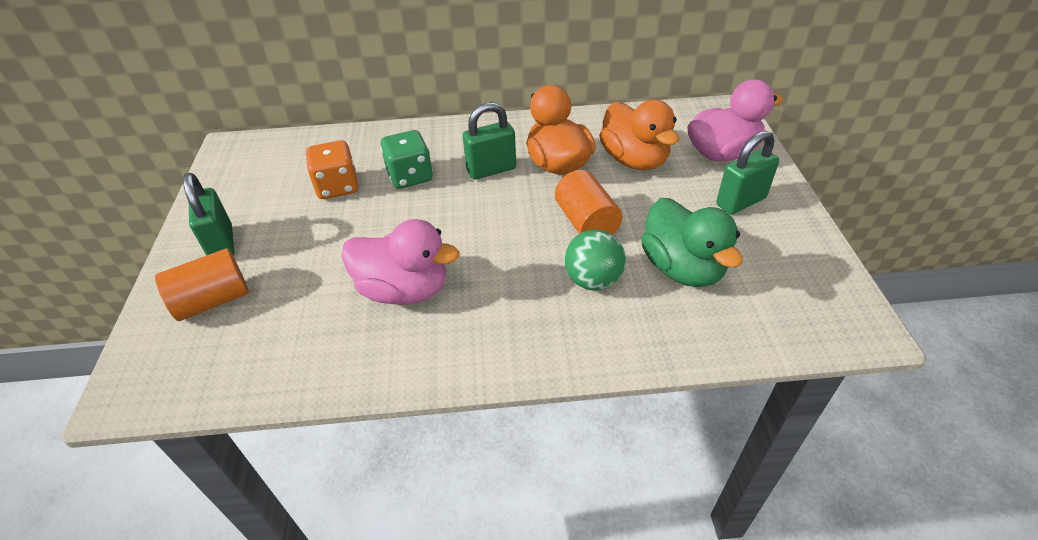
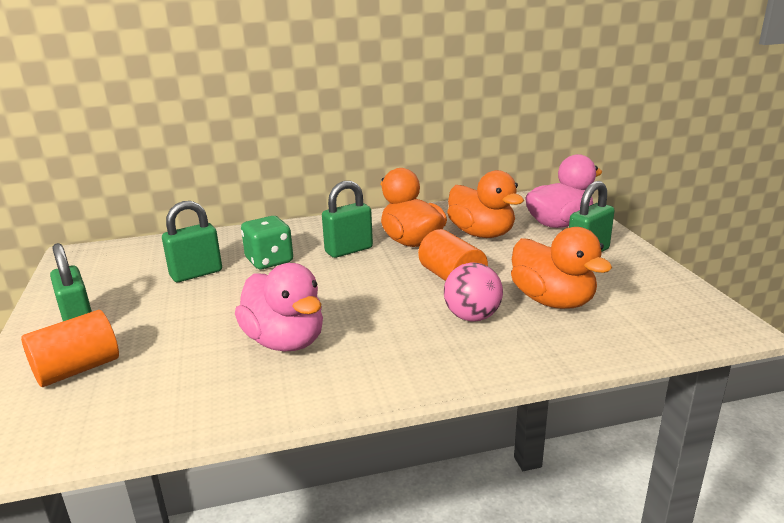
camera: 10 degrees left, 20 degrees down
orange dice [305,140,358,199] -> green padlock [162,201,222,282]
pink duck [342,219,460,305] -> pink duck turned 45 degrees clockwise [235,263,323,351]
green ball [564,230,626,290] -> pink ball [444,263,503,321]
green duck [641,198,743,287] -> orange duck [511,227,612,309]

